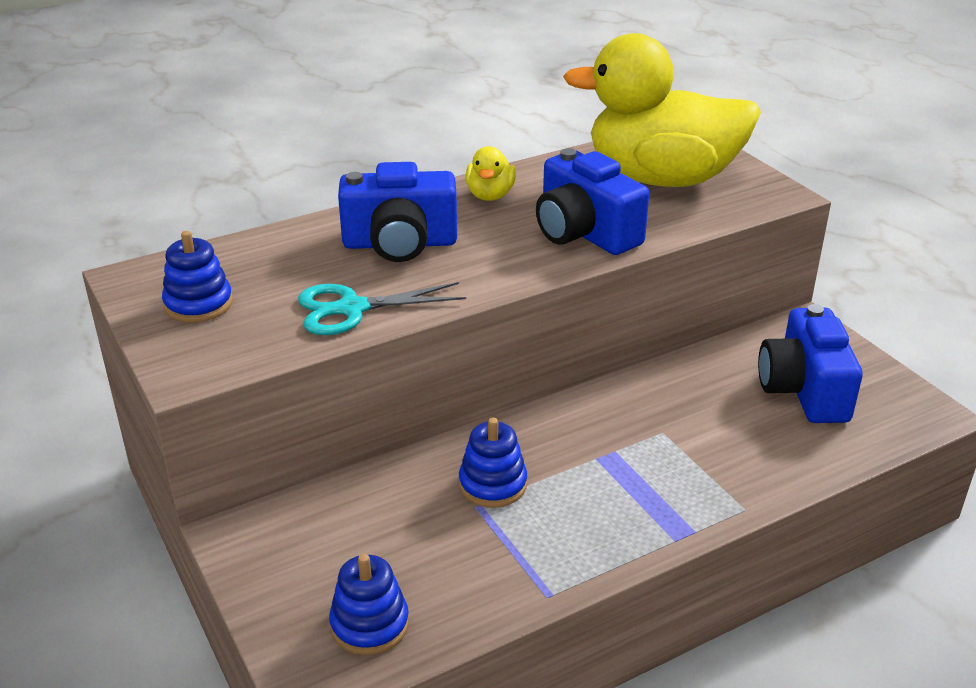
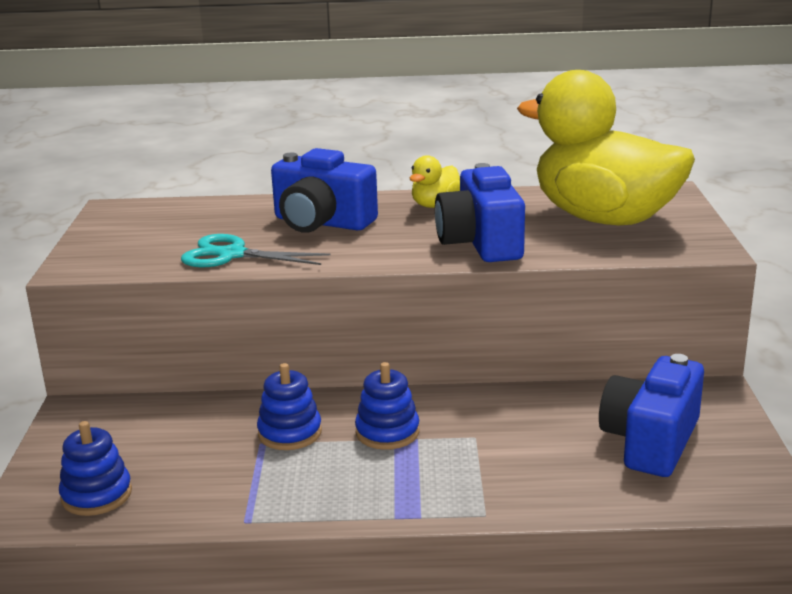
camera: 30 degrees right, 10 degrees down
blue stacking toy [162,231,233,323] -> blue stacking toy moved to [355,362,420,450]

